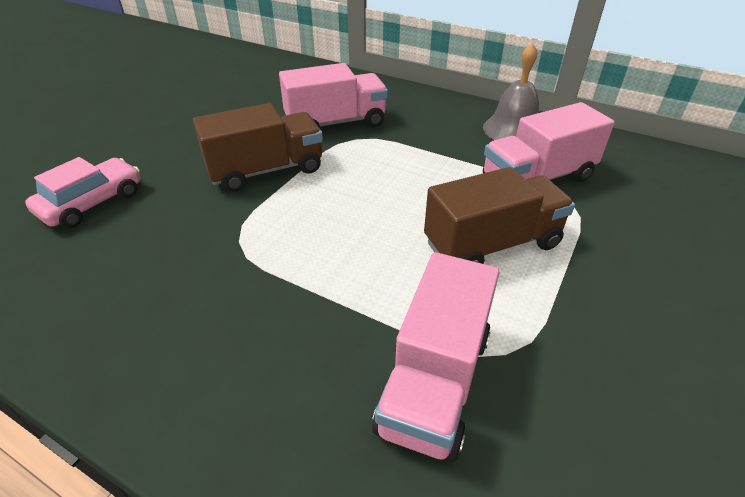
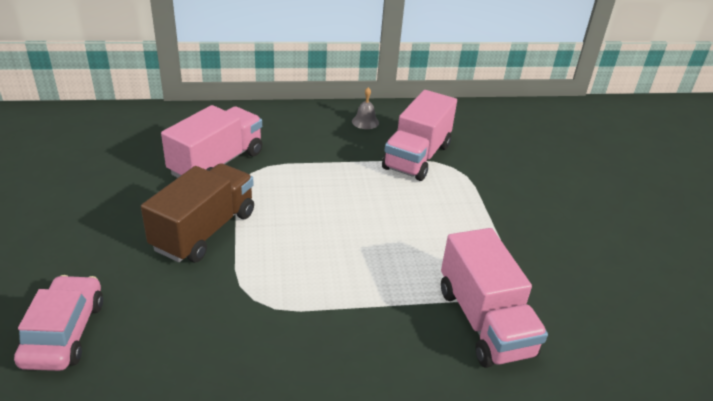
camera: 40 degrees left, 5 degrees down
brown truck [424,167,575,264] -> none
grey bell [483,43,539,140] -> grey bell [352,87,379,129], size x0.52

